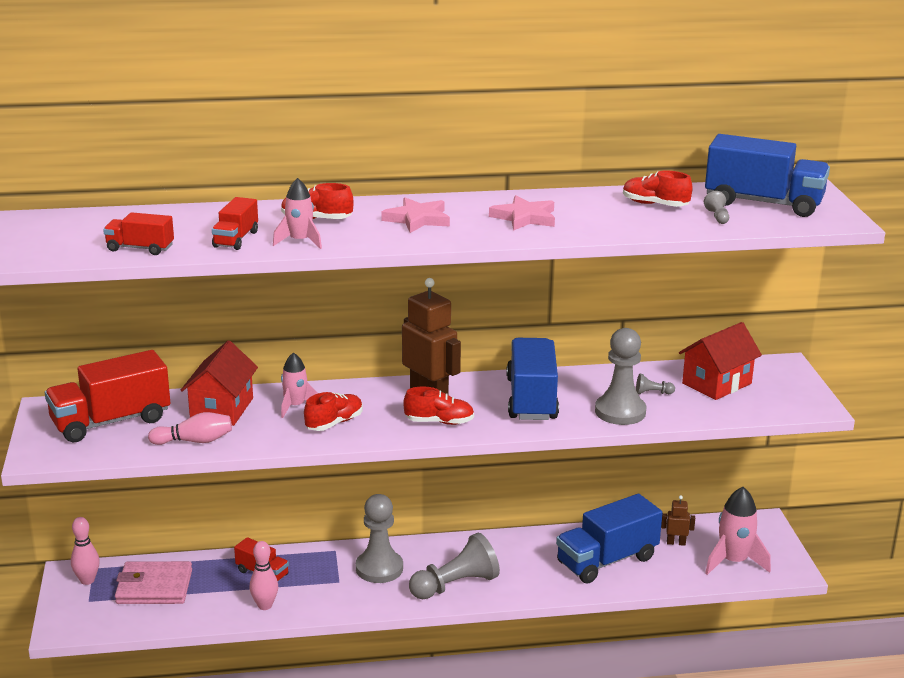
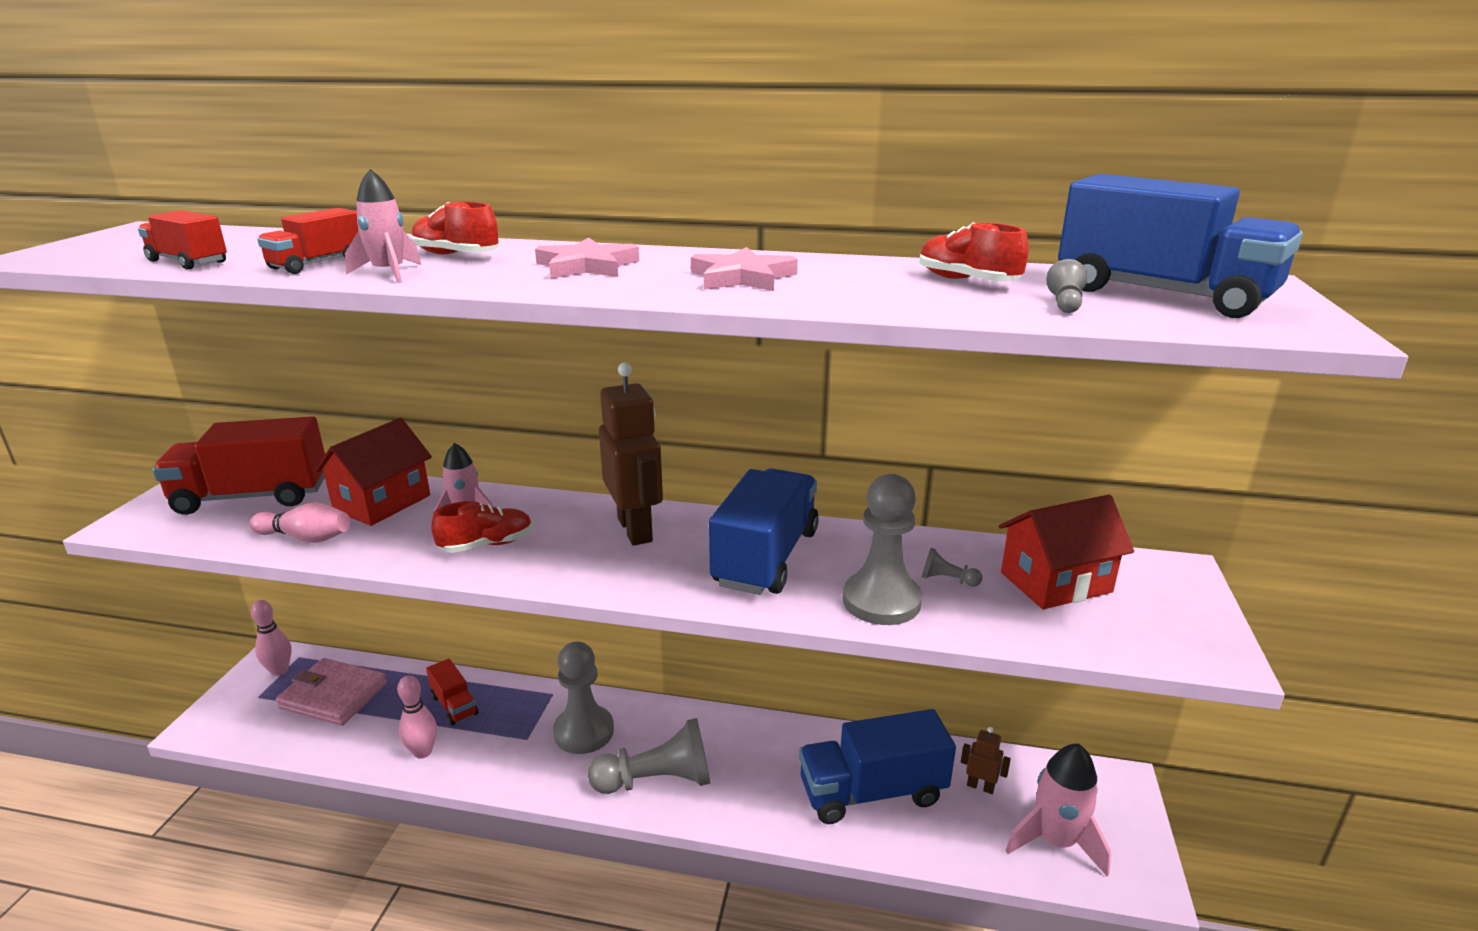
camera: 20 degrees right, 0 degrees up
red shoe [403,387,474,425] -> none

